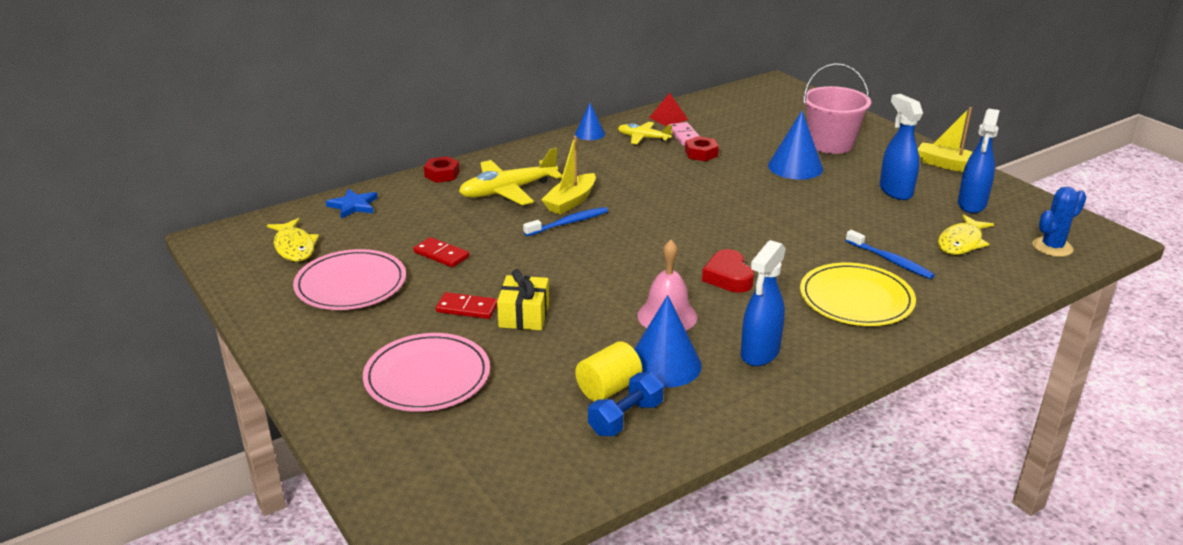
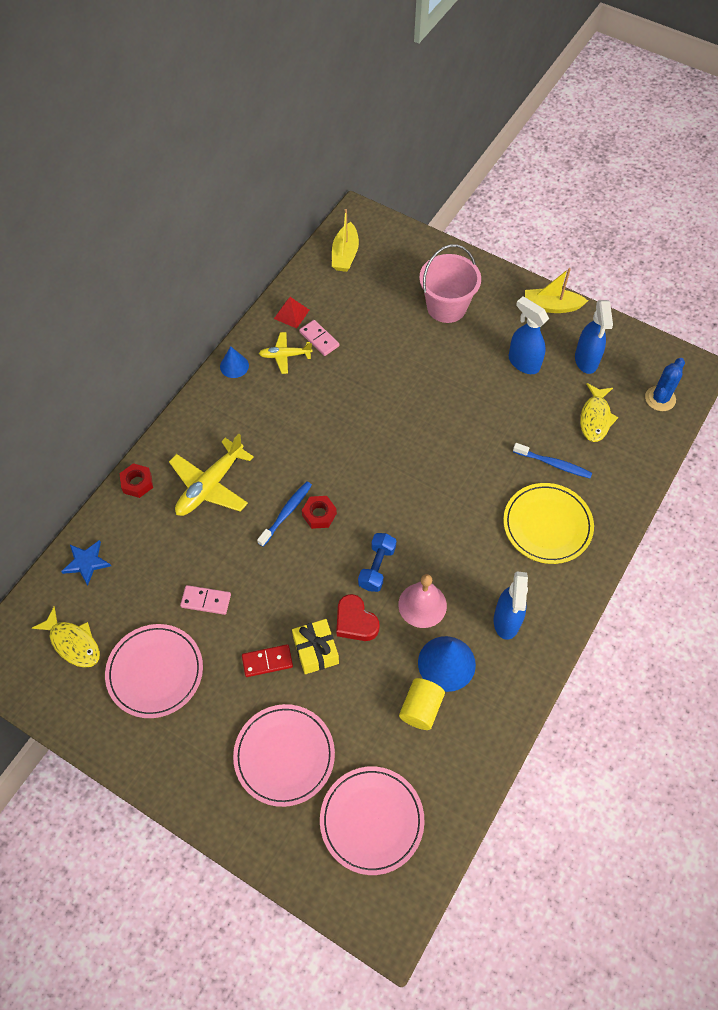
camera: 25 degrees left, 30 degrees up
red domino [413,237,469,267] -> pink domino [180,585,231,615]
yellow boat [541,136,596,215] -> yellow boat moved to [332,209,359,272]
blue dumbbell [588,372,664,436] -> blue dumbbell moved to [358,533,396,592]
red nut [685,136,719,161] -> red nut moved to [302,496,337,529]
red heart [702,249,754,293] -> red heart moved to [336,594,379,641]
blue cone [768,111,823,180] -> none
none -> pink plate [320,766,424,875]

